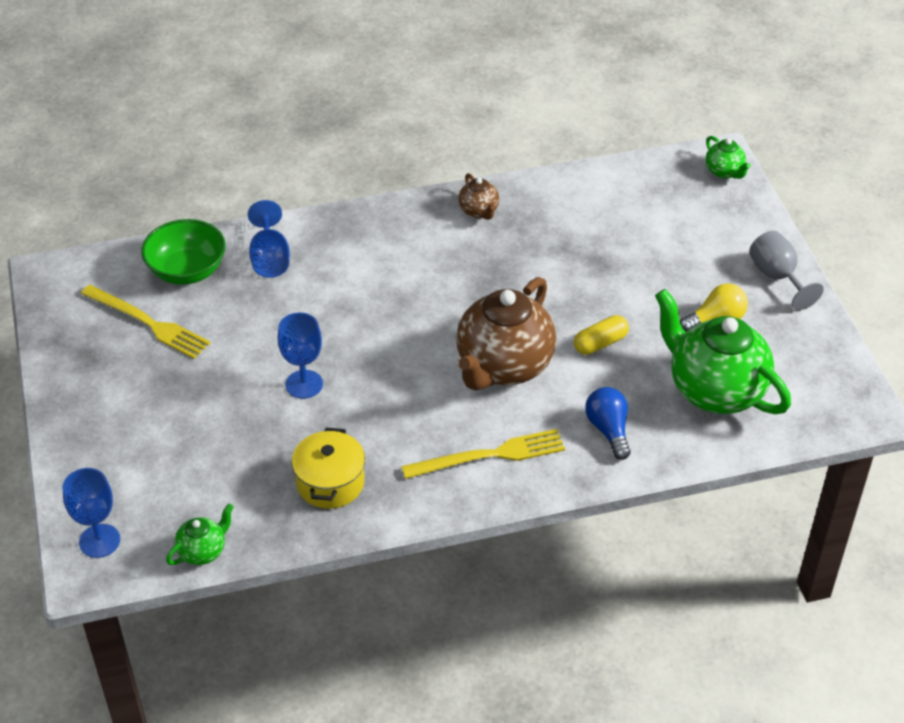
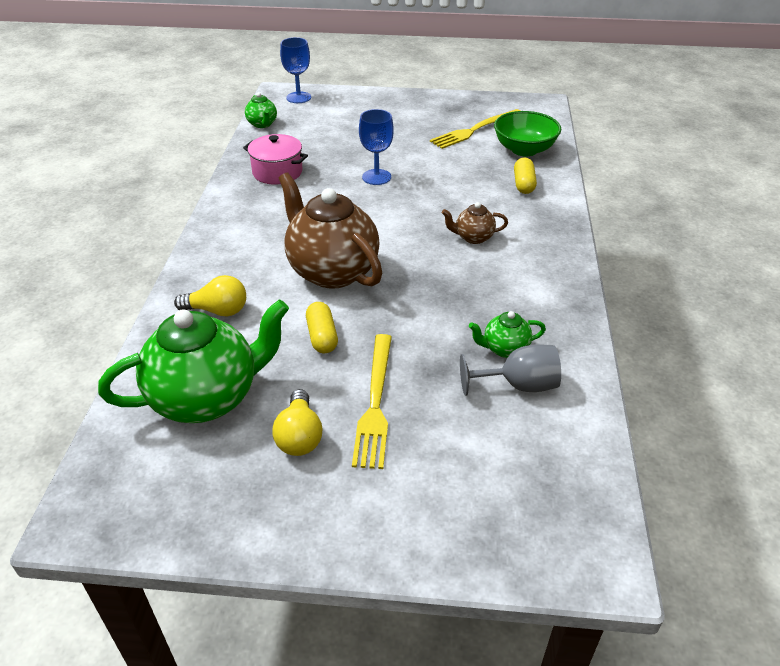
camera: 110 degrees right, 5 degrees down
blue goblet [248,200,290,278] -> yellow capsule [514,157,537,194]
yellow pot [292,428,365,509] -> pink pot [243,134,308,185]
yellow fork [401,429,565,479] -> yellow fork moved to [352,334,392,469]
brown teapot [458,173,499,220] -> brown teapot moved to [442,202,508,244]
blue light bulb [585,387,631,460] -> yellow light bulb [174,275,246,317]
green teapot [706,136,751,179] -> green teapot moved to [469,311,546,358]
grey goblet [749,231,824,310] -> grey goblet moved to [460,344,561,396]

